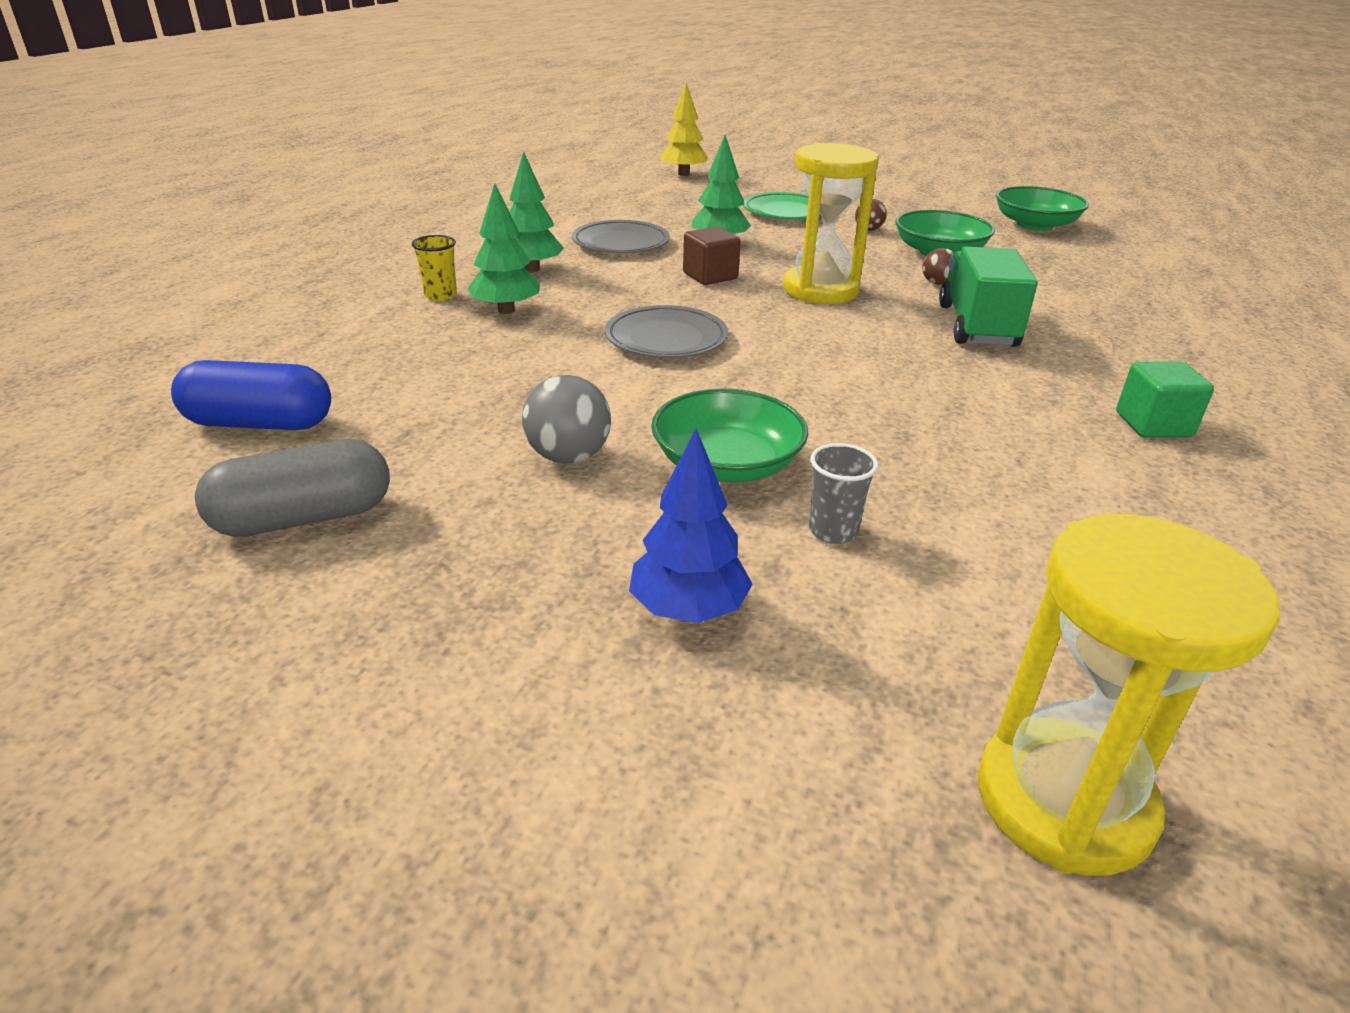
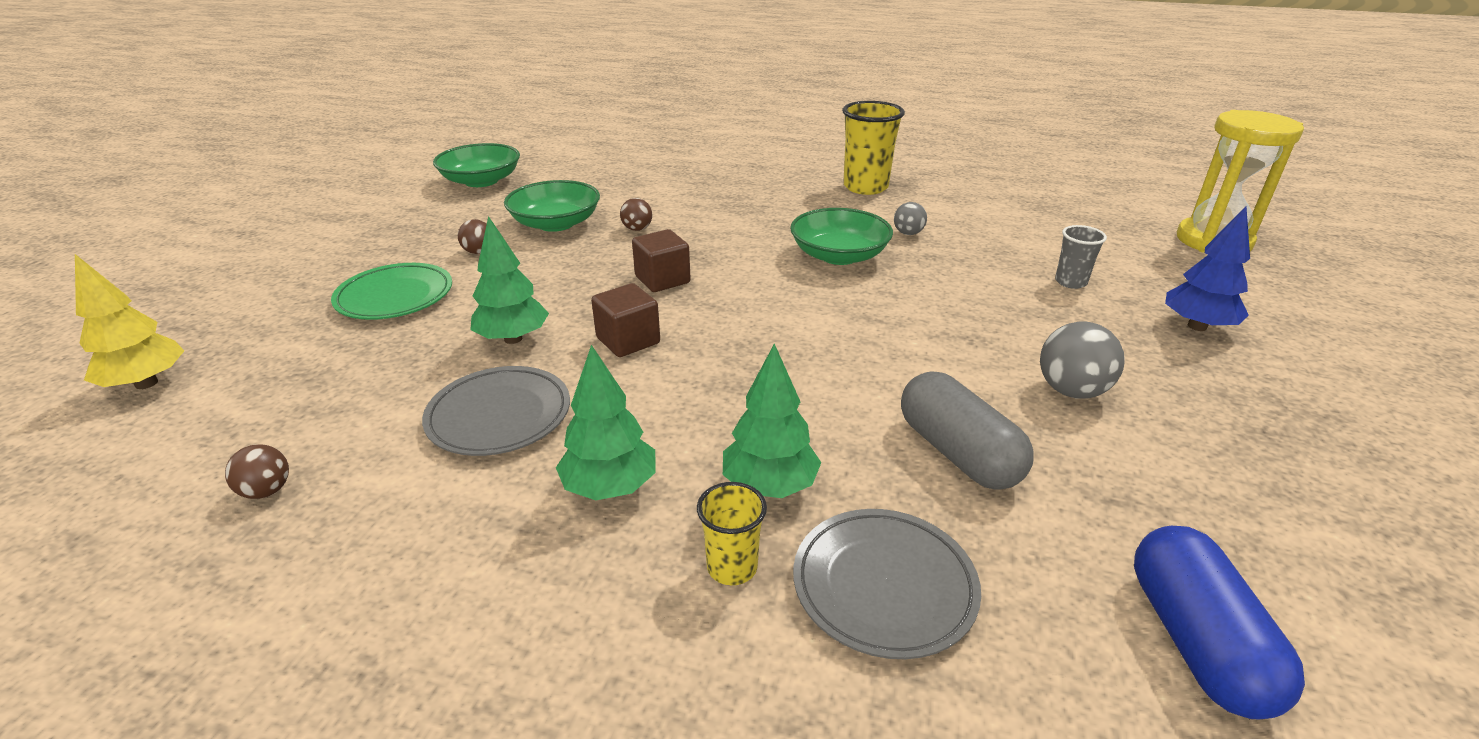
camera: 95 degrees left, 0 degrees up
grey capsule [195,439,390,537] -> grey capsule moved to [901,371,1034,490]
grey plate [605,305,728,358] -> grey plate moved to [793,509,981,659]
green bowl [651,388,808,483] -> green bowl moved to [790,208,893,265]
yellow hourglass [783,143,879,304] -> brown cube [632,229,691,292]
green truck [939,247,1038,347] -> none
green cube [1116,362,1214,438] -> yellow cup [842,101,905,195]
none -> brown ball [225,444,289,499]
none -> grey ball [894,202,927,235]

